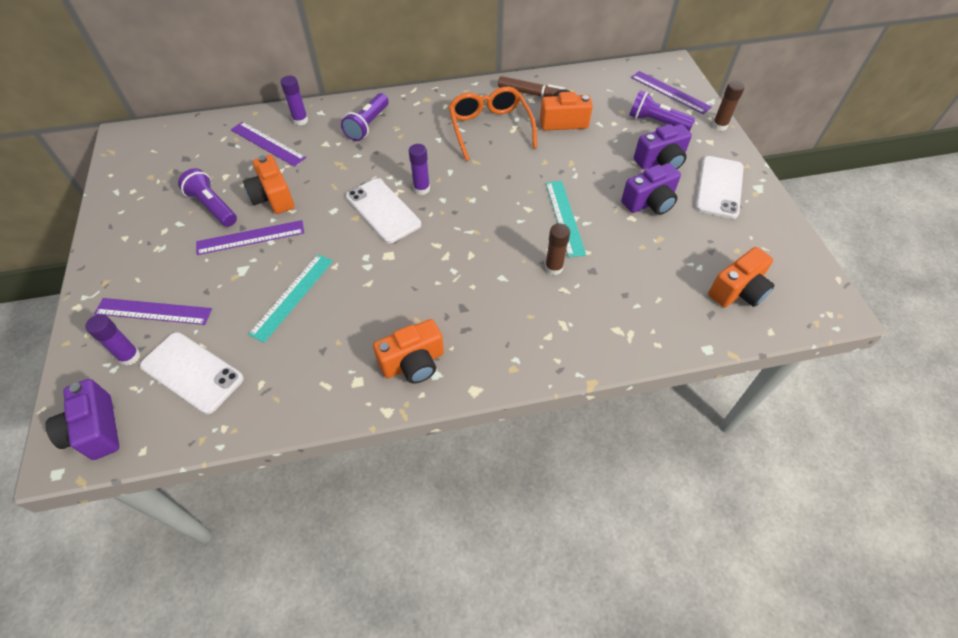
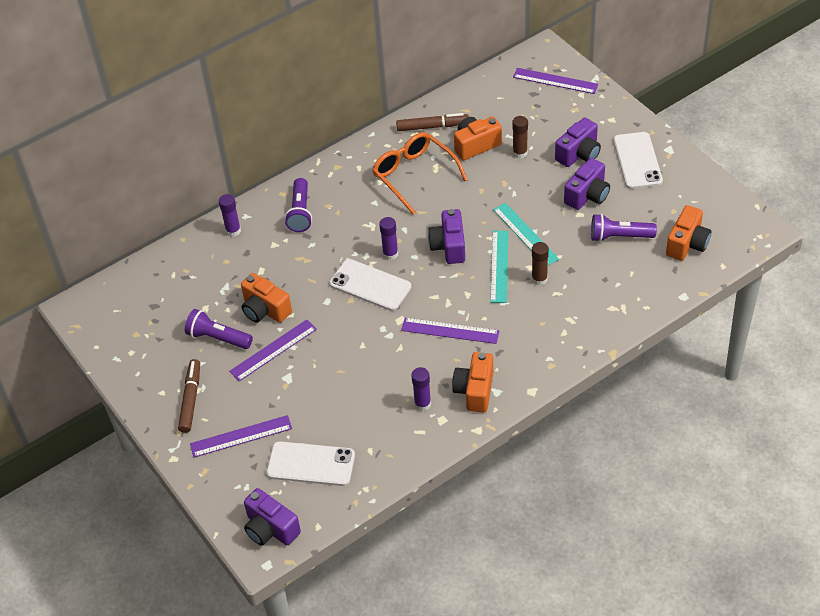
camera: 20 degrees left, 5 degrees down
purple glue stick [85,314,141,366] -> purple glue stick moved to [411,367,431,411]
purple ruler [231,122,306,167] -> purple ruler moved to [401,318,499,344]
turquoise ruler [248,254,333,343] -> turquoise ruler moved to [490,231,509,303]
orange camera [373,319,444,384] -> orange camera turned 150 degrees clockwise [452,352,493,413]
purple flashlight [629,91,695,131] -> purple flashlight moved to [591,214,657,242]
brown glue stick [712,81,745,131] -> brown glue stick moved to [512,116,528,158]
none -> brown marker [178,359,200,433]
none -> purple camera [428,209,465,264]

